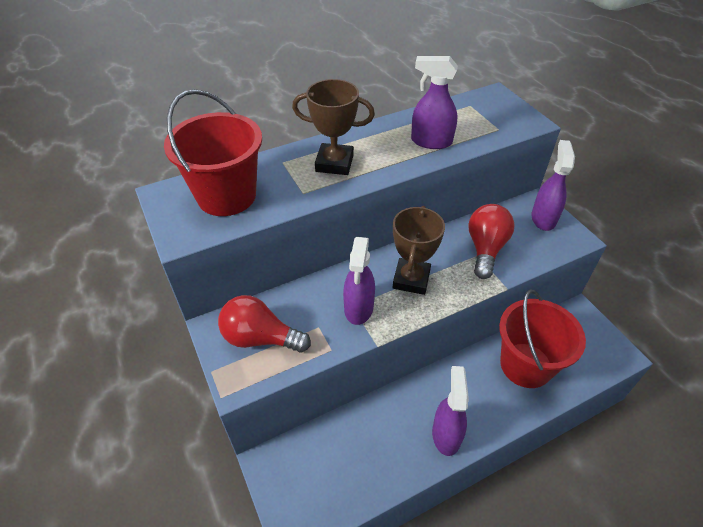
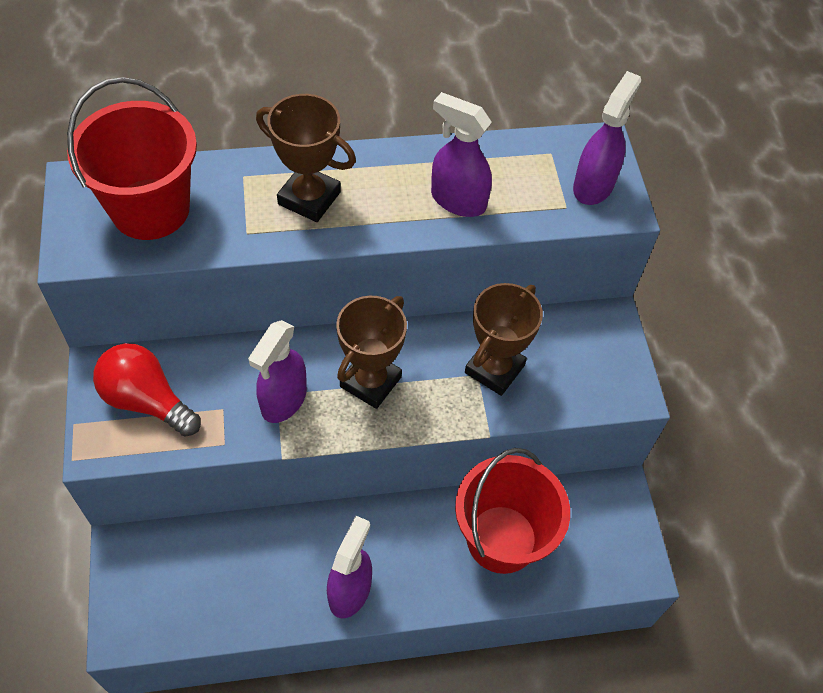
camera: 15 degrees right, 10 degrees up
red light bulb [468,204,515,279] -> brown trophy [465,283,543,396]
purple spray bottle [531,140,575,231] -> purple spray bottle moved to [573,71,641,205]

